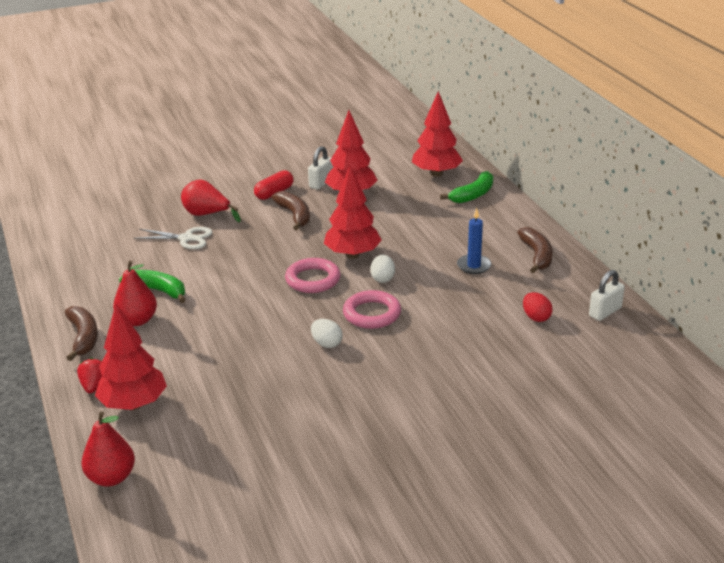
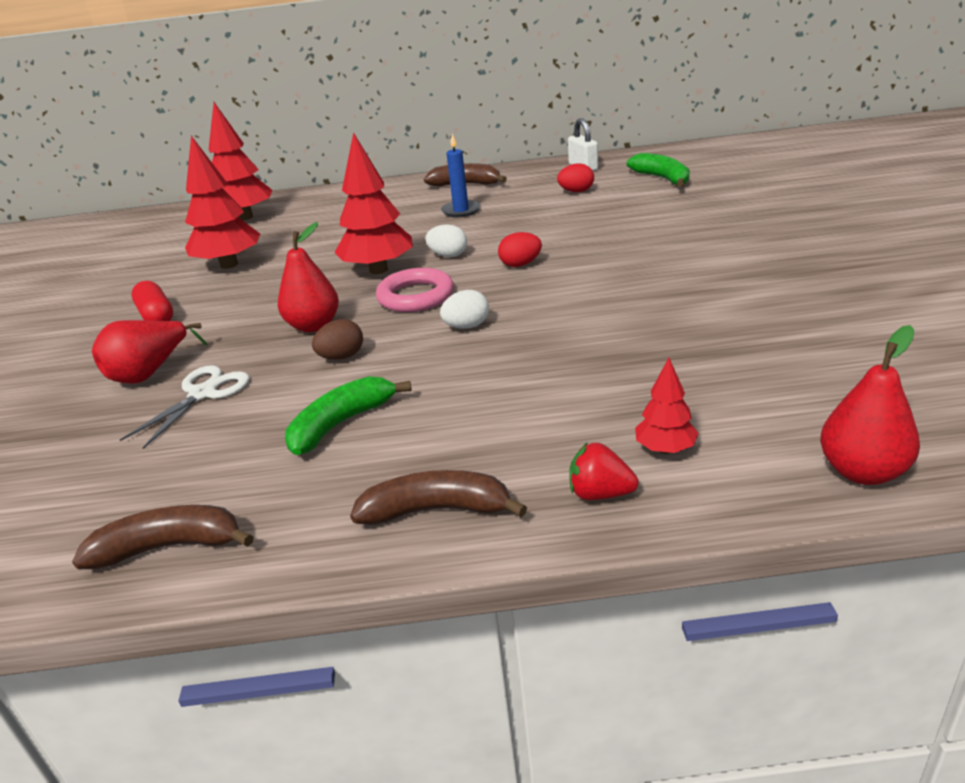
camera: 70 degrees left, 0 degrees up
red tree [95,304,167,410] -> red tree [635,358,699,454], size x0.51
red pear [113,261,157,326] -> red pear moved to [278,222,339,332]
brown banana [271,191,310,230] -> brown banana moved to [72,505,254,569]
white padlock [308,146,333,189] -> none
white egg [311,319,342,348] -> white egg moved to [440,290,489,328]
pink ring [343,290,401,329] -> red egg [498,232,542,267]
green banana [440,171,493,203] -> green banana moved to [627,153,690,187]
none -> brown egg [312,319,363,360]

